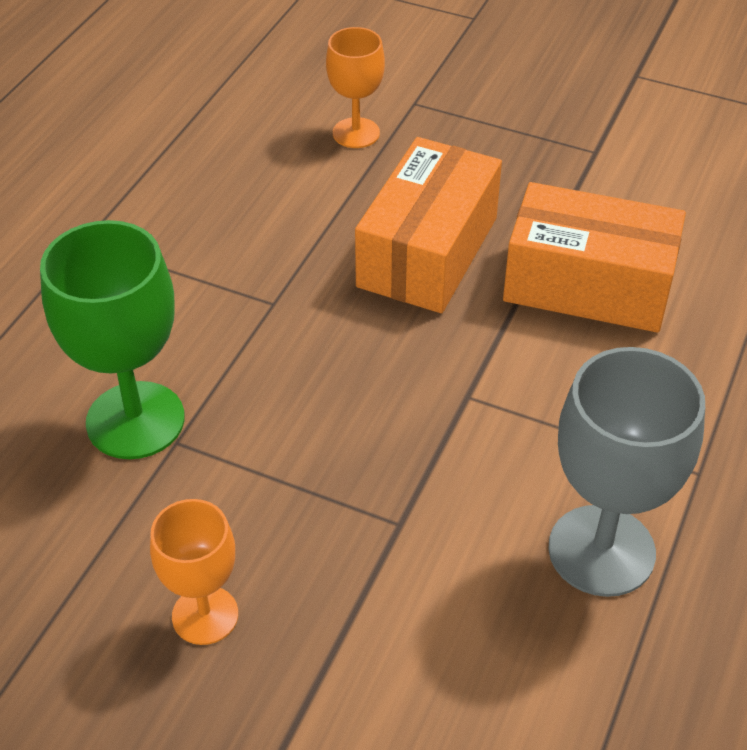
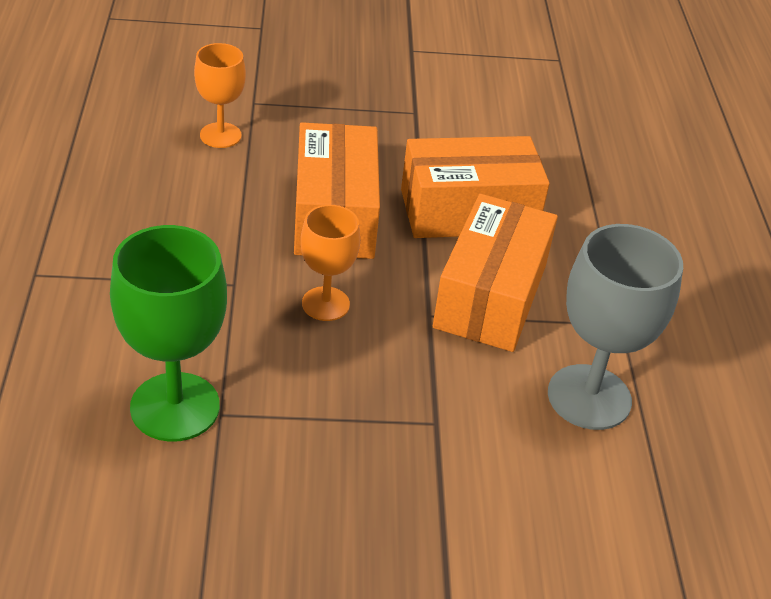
camera: 30 degrees left, 5 degrees down
orange goblet [150,499,238,645] -> orange goblet moved to [301,205,360,321]
none -> orange box [433,194,558,352]

